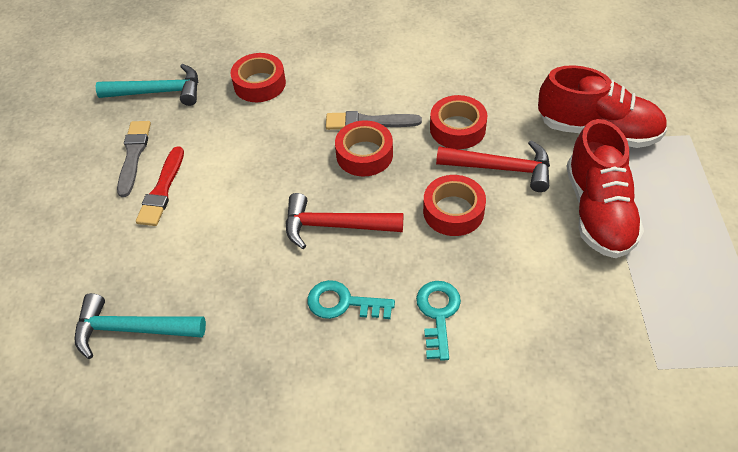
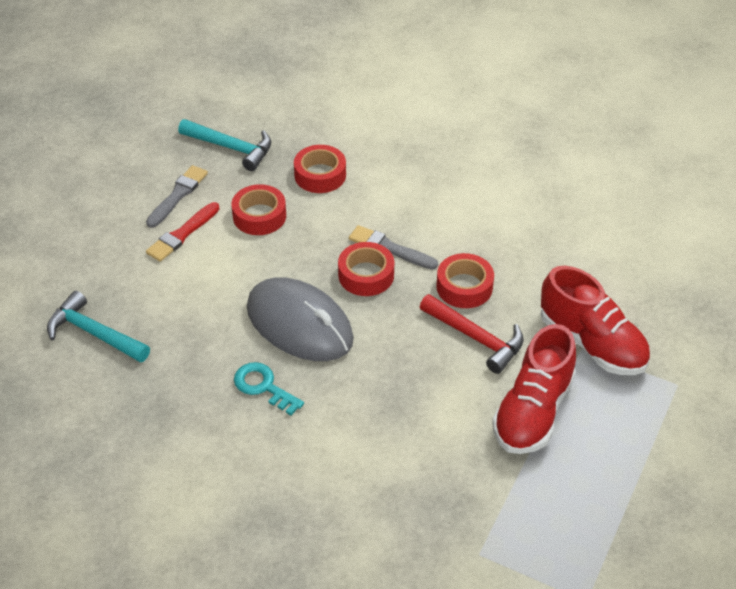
camera: 25 degrees right, 5 degrees down
red hammer [286,193,403,249] -> grey mouse [247,277,354,361]
turquoise key [416,281,461,361] -> none
red tape [423,175,486,236] -> red tape moved to [231,184,286,235]

